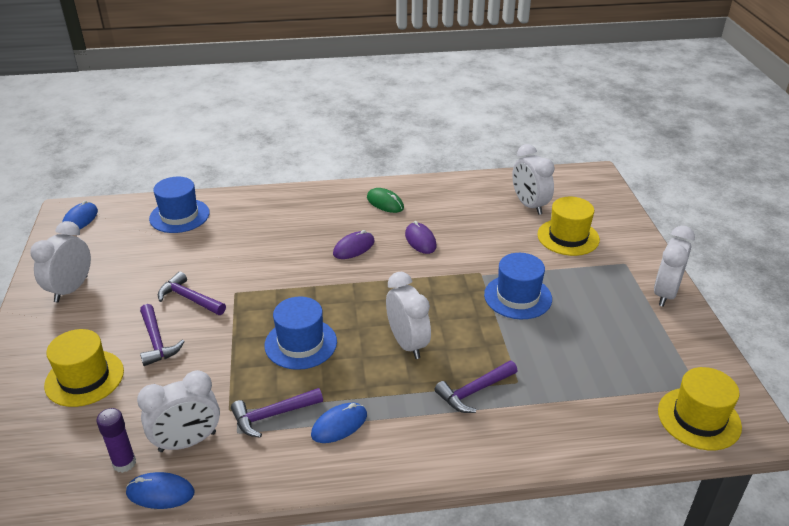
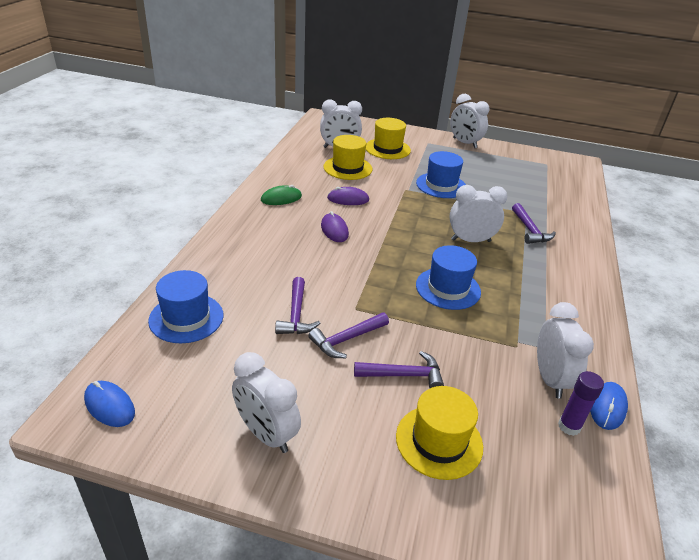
camera: 70 degrees left, 0 degrees up
purple hammer [231,388,323,438] -> purple hammer moved to [275,277,320,334]
blue mouse [311,403,367,443] -> none
yellow hat [658,367,742,450] -> yellow hat moved to [323,135,372,180]

